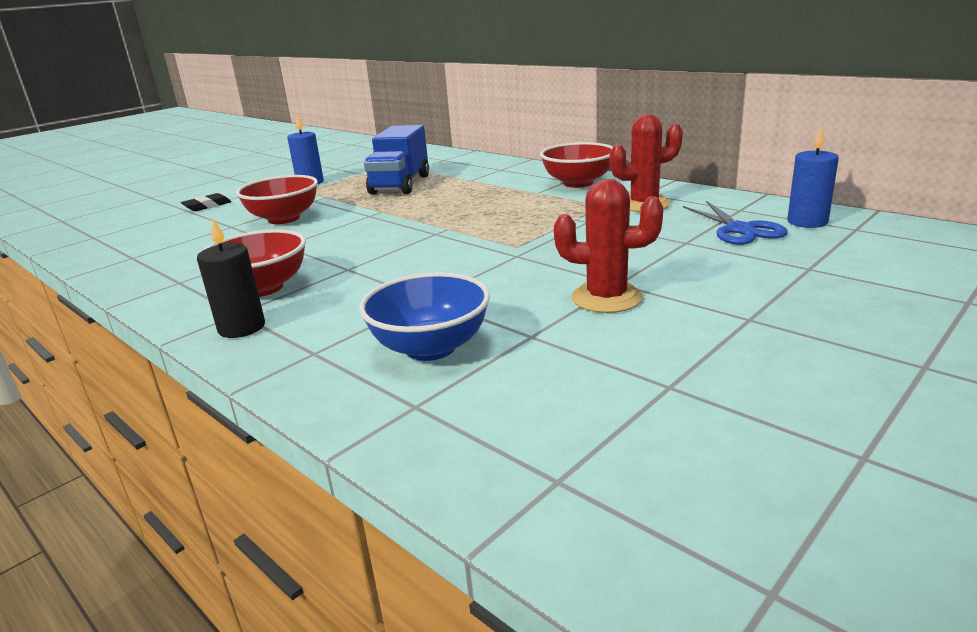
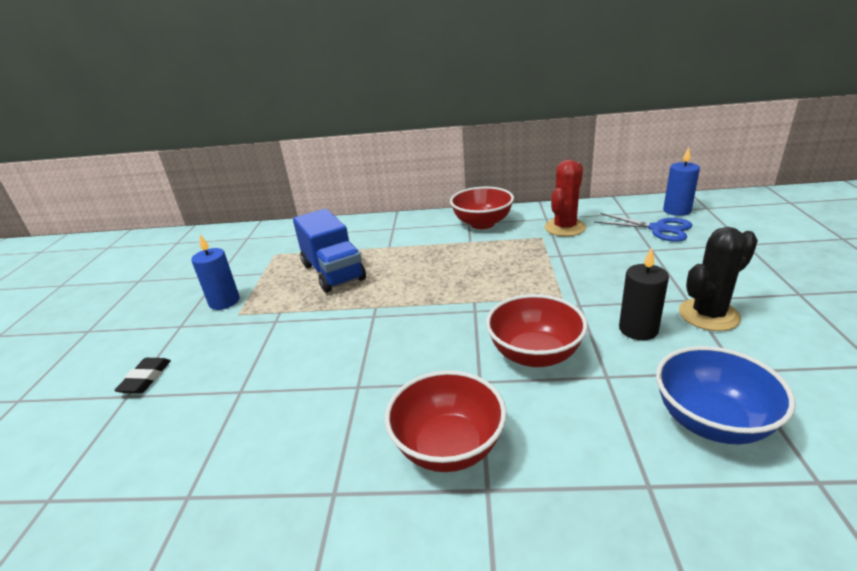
camera: 40 degrees left, 5 degrees up
black candle [197,218,265,338] -> black candle moved to [619,247,669,340]
red bowl [236,175,318,224] -> red bowl moved to [486,294,588,367]
red cactus [554,179,663,313] -> black cactus [679,227,758,331]

